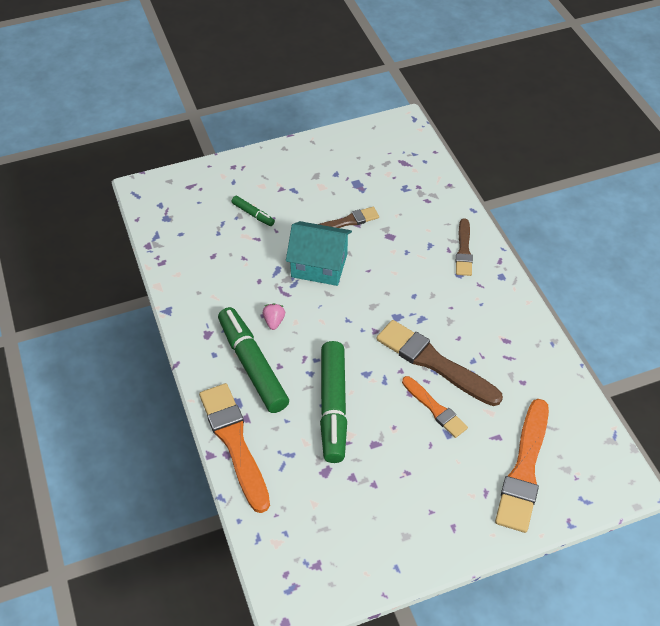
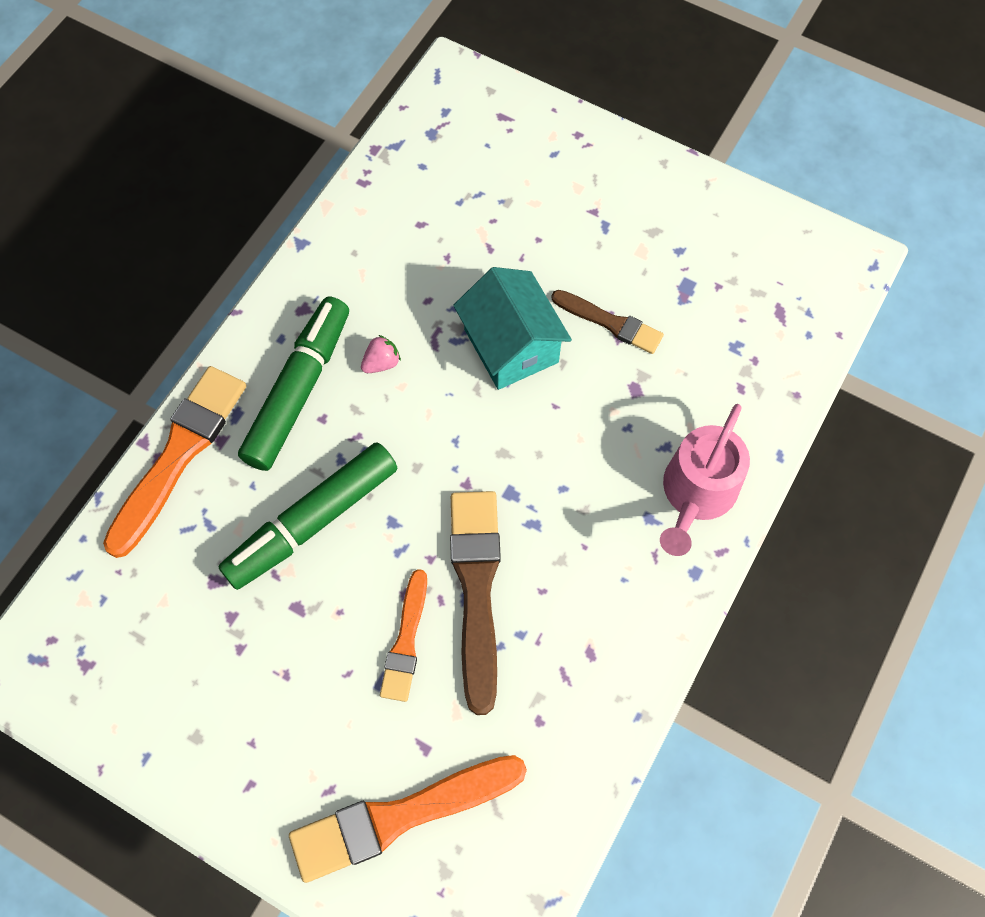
camera: 50 degrees right, 15 degrees up
green marker [231,196,275,226] -> none
brown brush [456,218,473,276] -> pink watering can [660,404,750,556]

